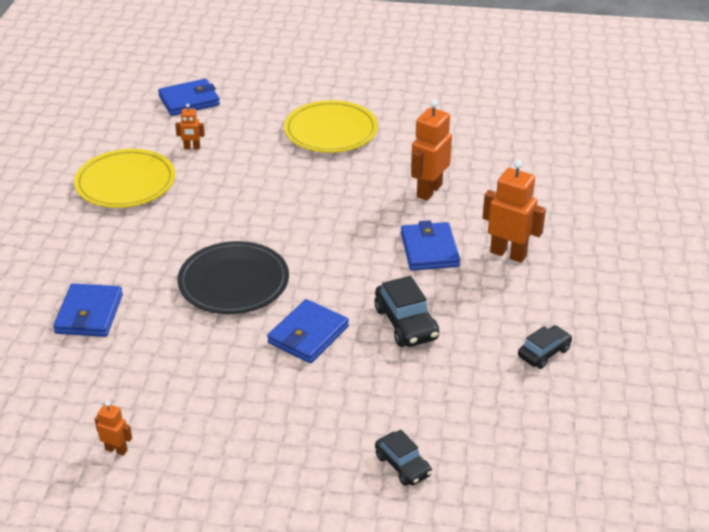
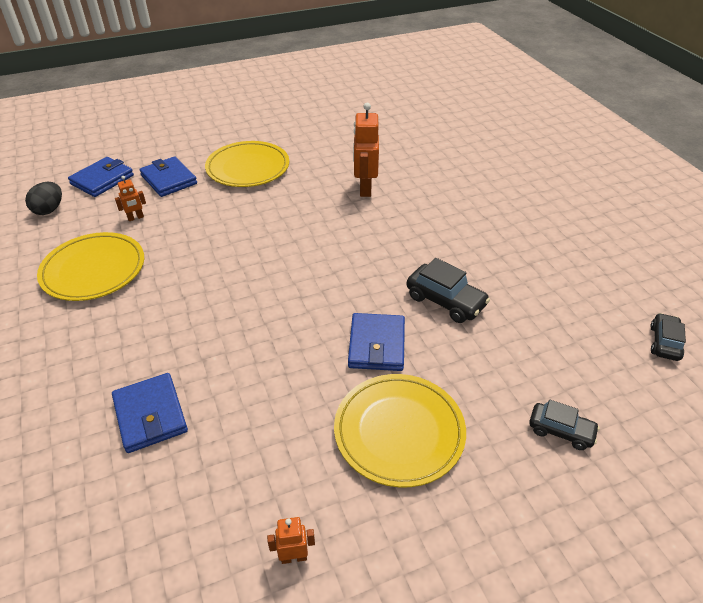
camera: 30 degrees left, 5 degrees up
black plate [177,241,289,314] -> none
blue wallet [401,220,460,271] -> blue wallet moved to [139,157,197,197]
orange robot [483,160,546,263] -> none
black car [518,325,572,369] -> black car moved to [650,313,686,361]
none -> black egg [25,182,62,215]
none -> yellow plate [334,374,466,488]

